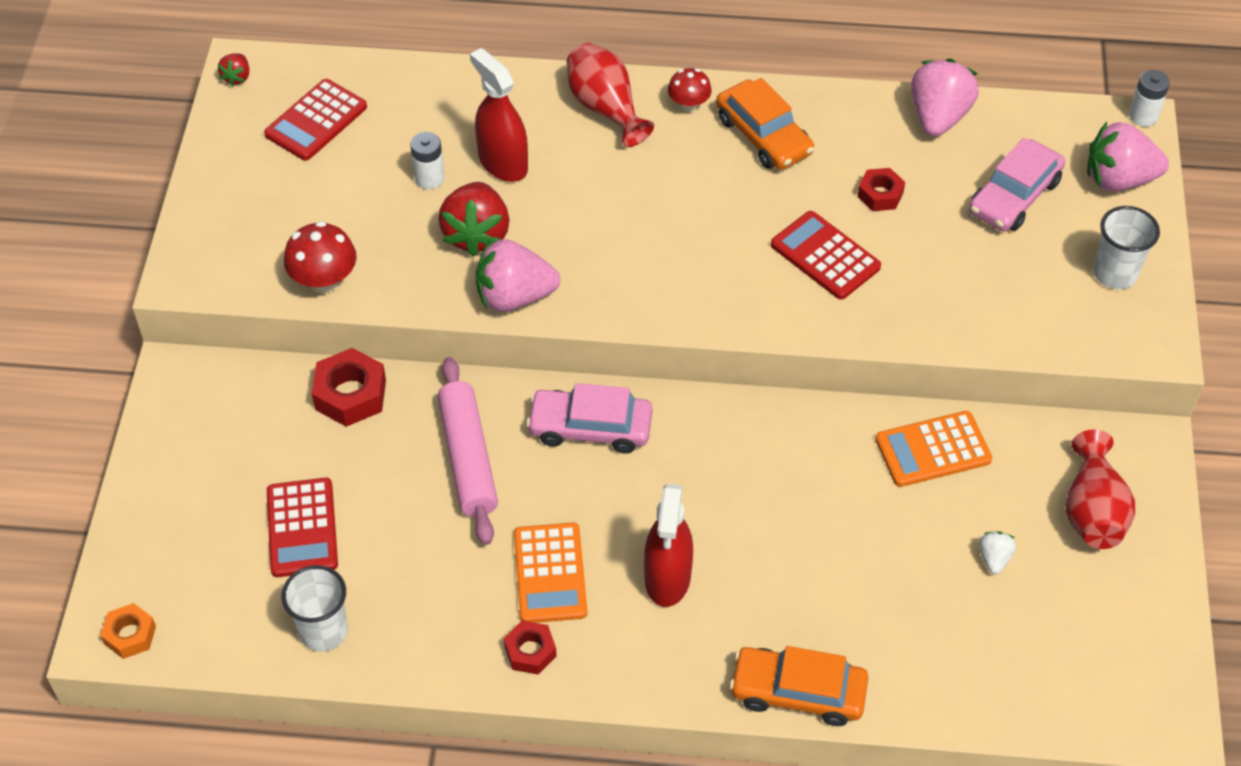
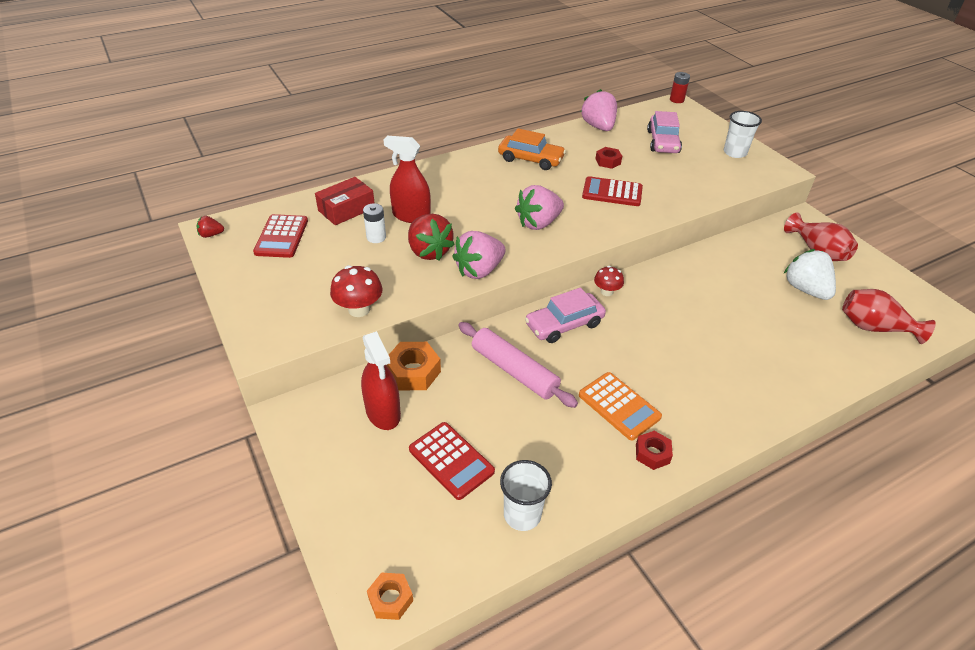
camera: 35 degrees left, 10 degrees down
red strawberry [218,53,249,86] -> red strawberry turned 105 degrees clockwise [196,216,224,238]
red nut [312,348,386,427] -> orange nut [386,342,441,391]
red vase [567,43,654,147] -> red vase moved to [842,289,936,344]
red spray bottle [644,484,693,607] -> red spray bottle moved to [361,331,401,430]
red mushroom [668,68,712,112] -> red mushroom moved to [594,266,624,296]
orange car [730,646,868,726] -> none
orange calculator [875,411,992,487] -> none
white strawberry [979,531,1016,574] -> white strawberry [784,249,836,300], size x2.08
pink strawberry [1087,122,1169,192] -> pink strawberry moved to [515,185,564,230]
white battery [1129,70,1170,127] -> red battery [670,72,690,103]
none -> red box [315,177,374,225]

